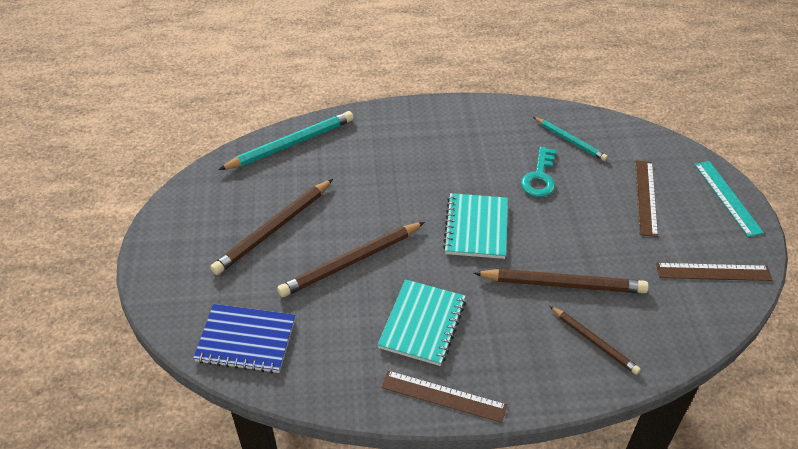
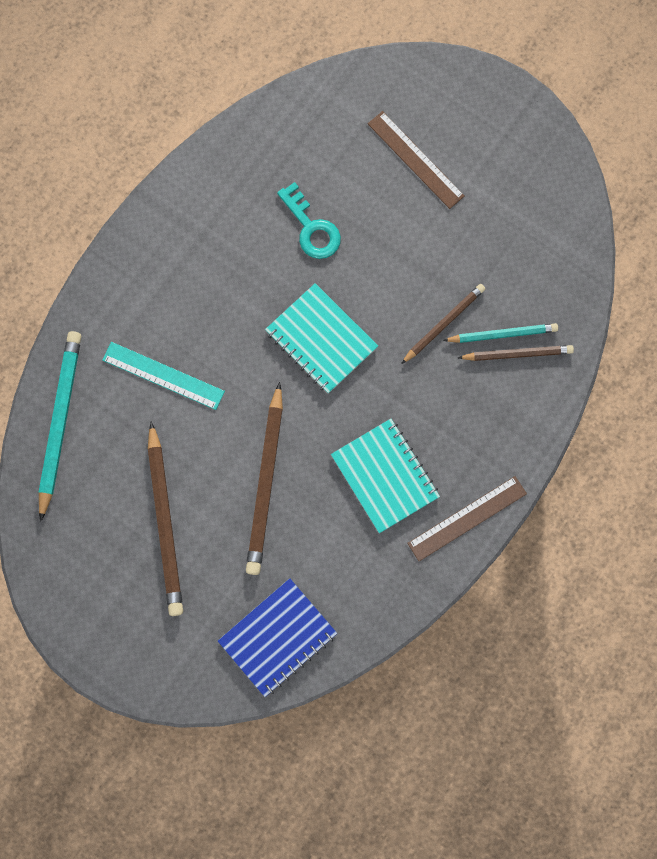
camera: 50 degrees left, 30 degrees up
brown pencil [473,269,649,293] -> brown pencil [401,284,485,364], size x0.61
turquoise pencil [533,117,608,161] -> turquoise pencil moved to [443,323,558,343]
brown ruler [656,263,772,281] -> none
turquoise ruler [694,161,764,237] -> turquoise ruler moved to [102,342,225,410]

